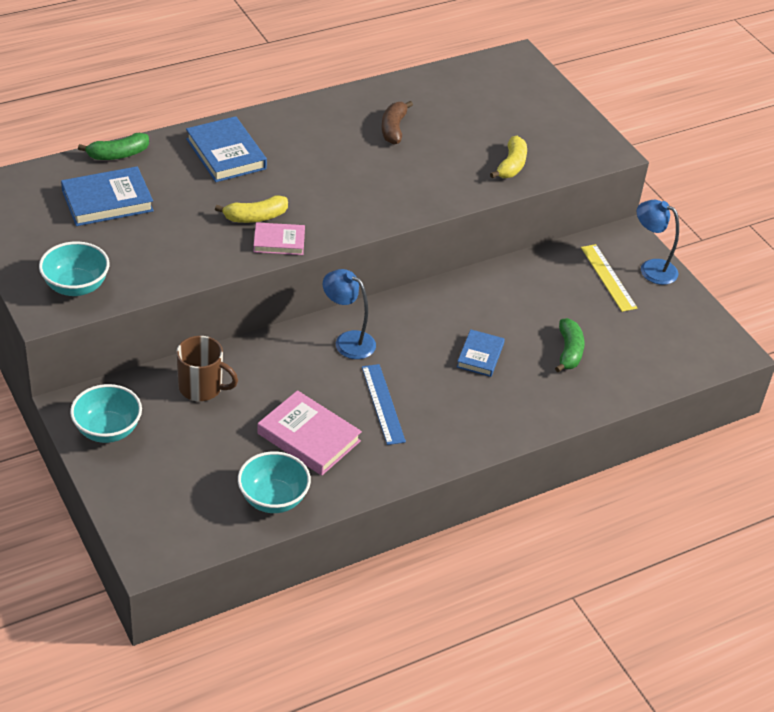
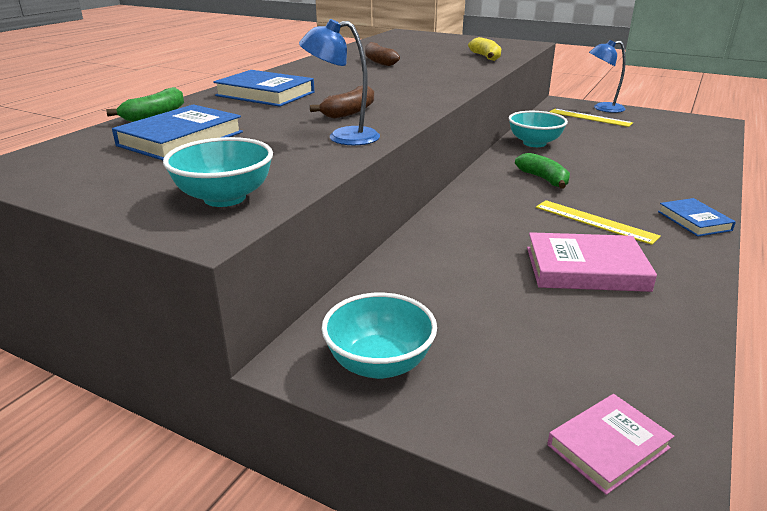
camera: 30 degrees left, 15 degrees down
brown mug [176,336,238,401] -> none
yellow banana [215,195,288,223] -> brown banana [310,86,374,119]
turquoise bowl [238,451,311,513] -> turquoise bowl moved to [509,111,568,147]
pink book [253,222,305,255] -> pink book moved to [547,394,674,495]
blue lamp [323,269,376,359] -> blue lamp moved to [299,19,380,146]
blue ruler [362,364,406,445] -> yellow ruler [536,200,661,245]
blue book [457,329,505,377] -> blue book moved to [658,198,736,237]
green banana [555,318,585,372] -> green banana moved to [515,153,570,189]

